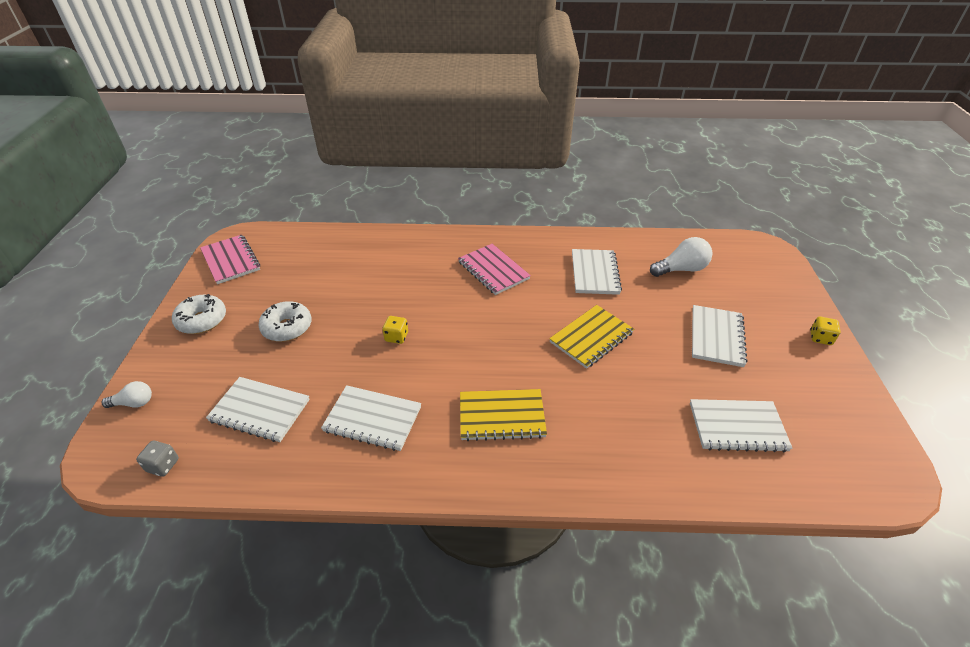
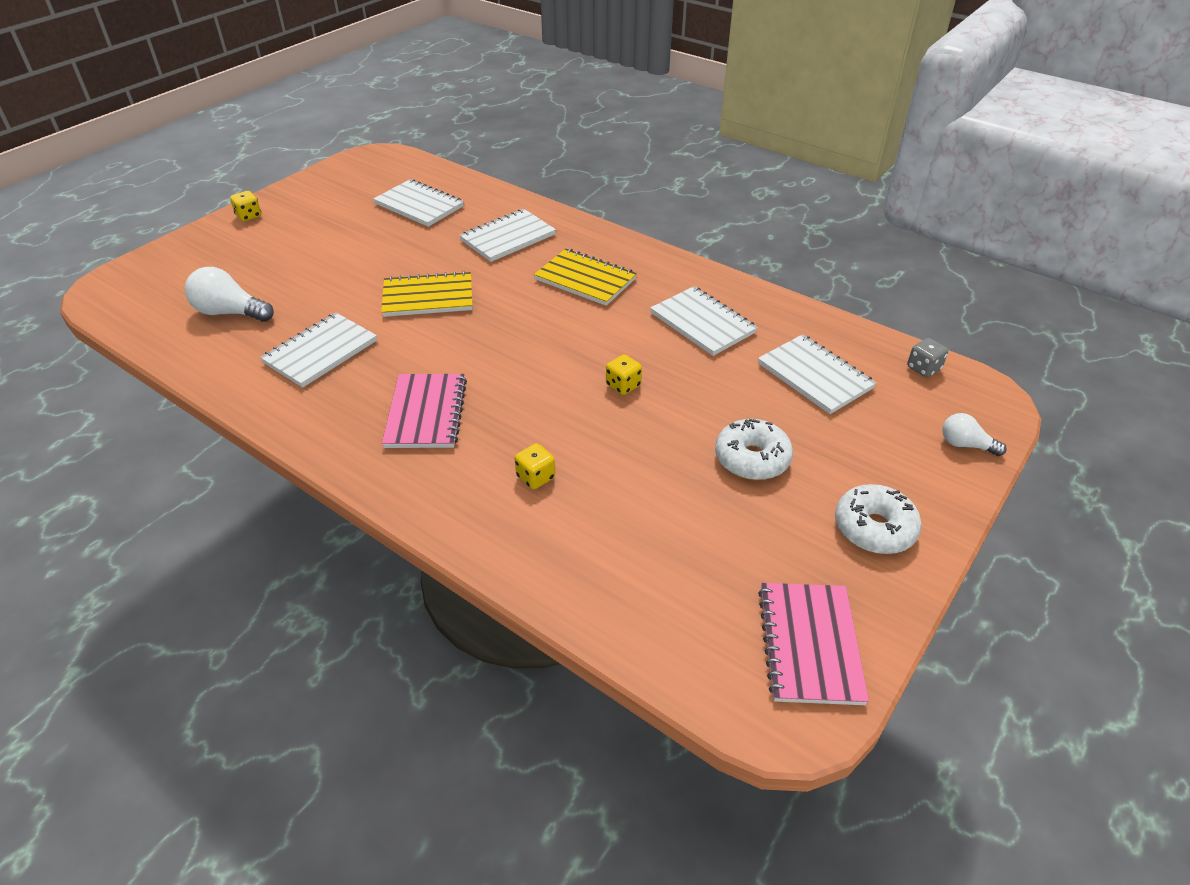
camera: 145 degrees left, 0 degrees up
white notebook [692,305,748,367] -> white notebook moved to [459,209,556,262]
none -> yellow dice [515,443,555,489]

